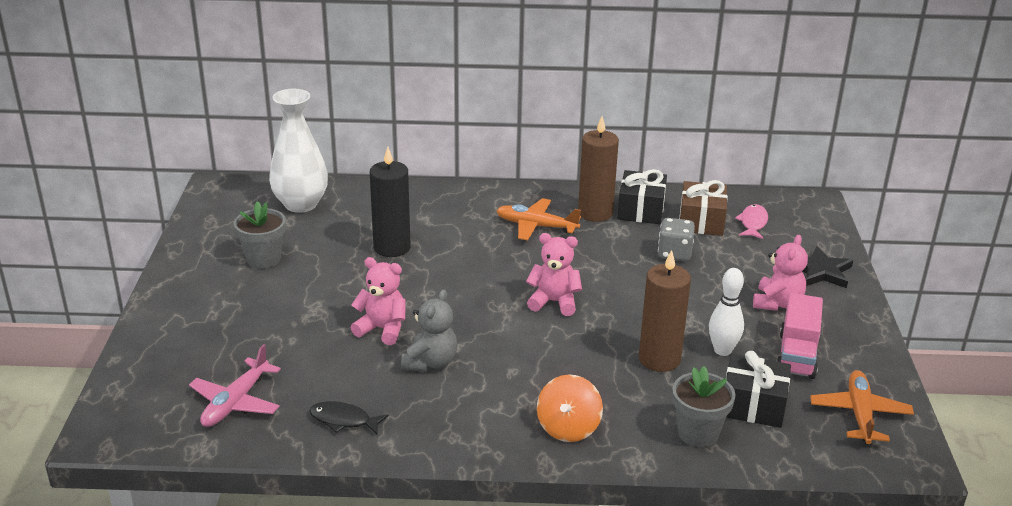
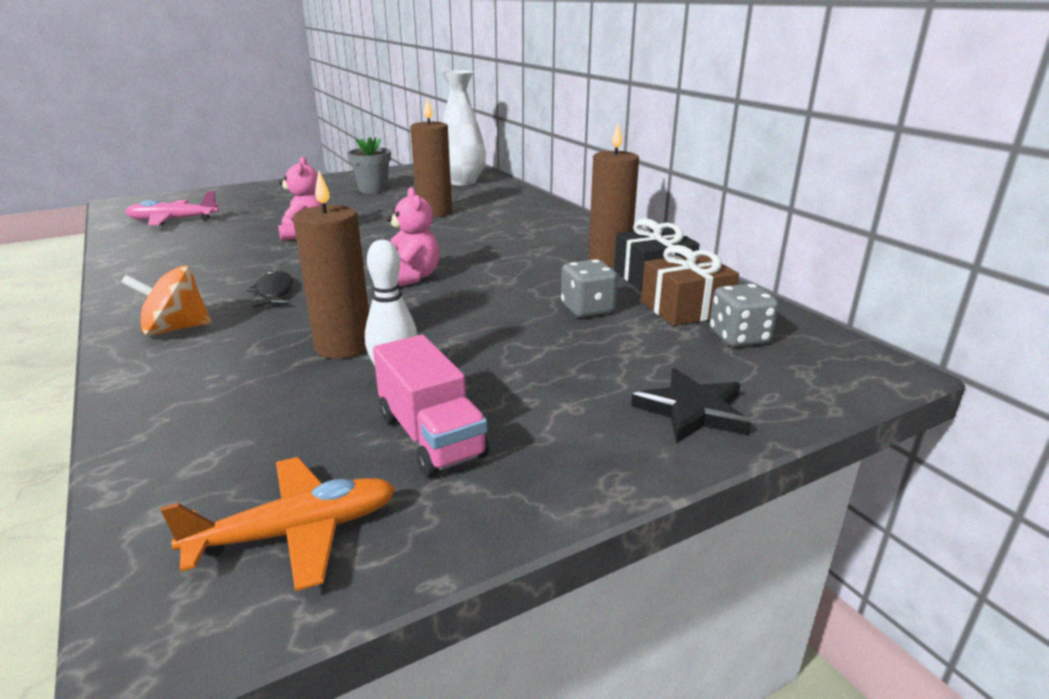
camera: 60 degrees right, 5 degrees down
black fish [309,401,388,434] -> black fish moved to [247,271,293,308]
black candle [370,147,411,257] -> brown candle [410,98,452,217]
grey teddy bear [401,289,457,372] -> none
orange plane [496,198,581,240] -> none
grey flower pot [672,366,735,447] -> none
black gift [726,351,791,428] -> none
pink fish [735,204,768,239] -> grey dice [710,284,779,347]
pink teddy bear [753,235,808,311] -> none
pink truck [776,293,823,379] -> pink truck turned 105 degrees counterclockwise [373,335,489,477]

